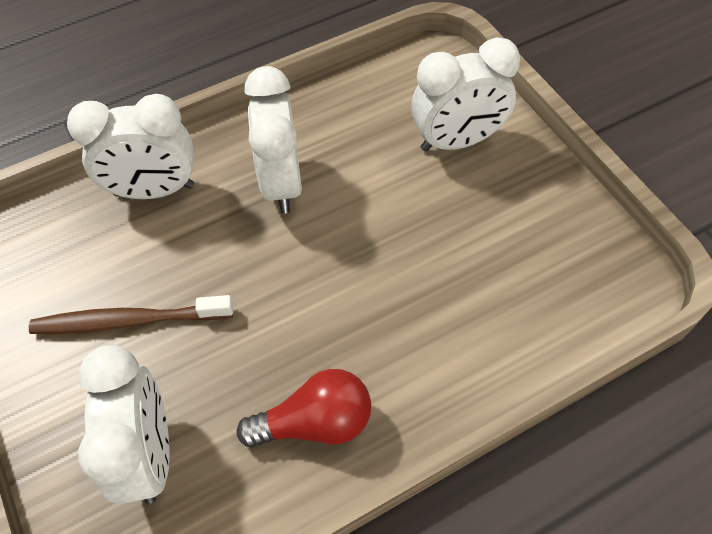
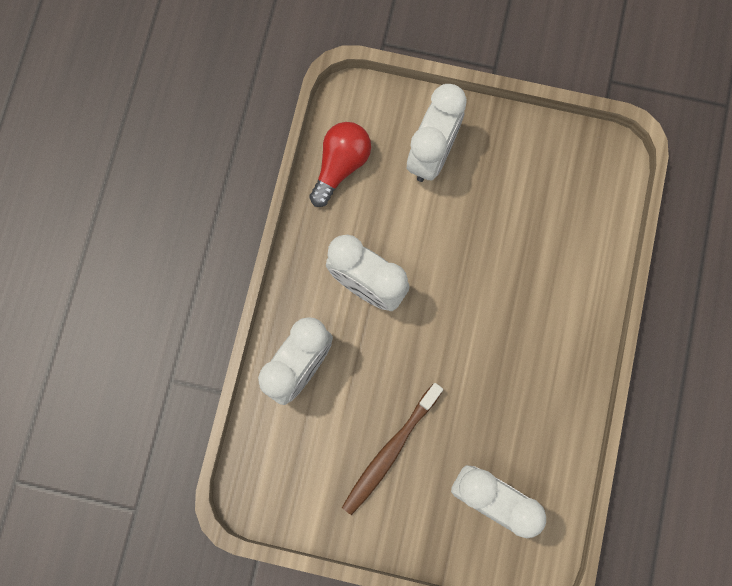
camera: 50 degrees left, 20 degrees up
red light bulb [237,369,371,447] -> red light bulb moved to [309,122,371,207]

